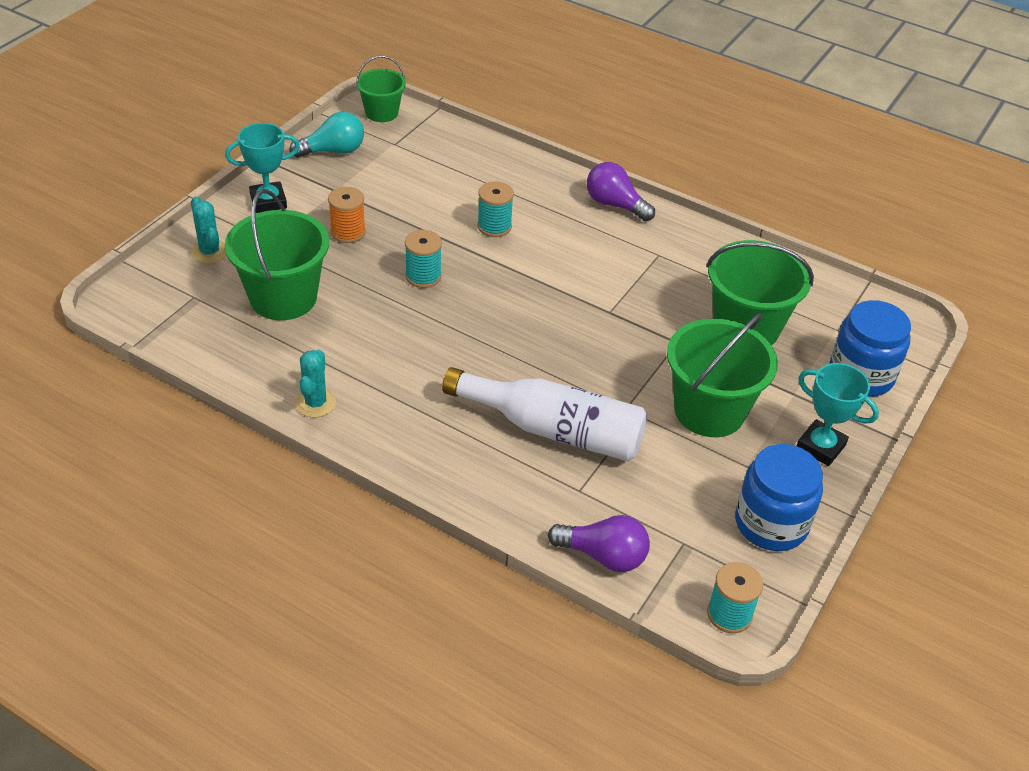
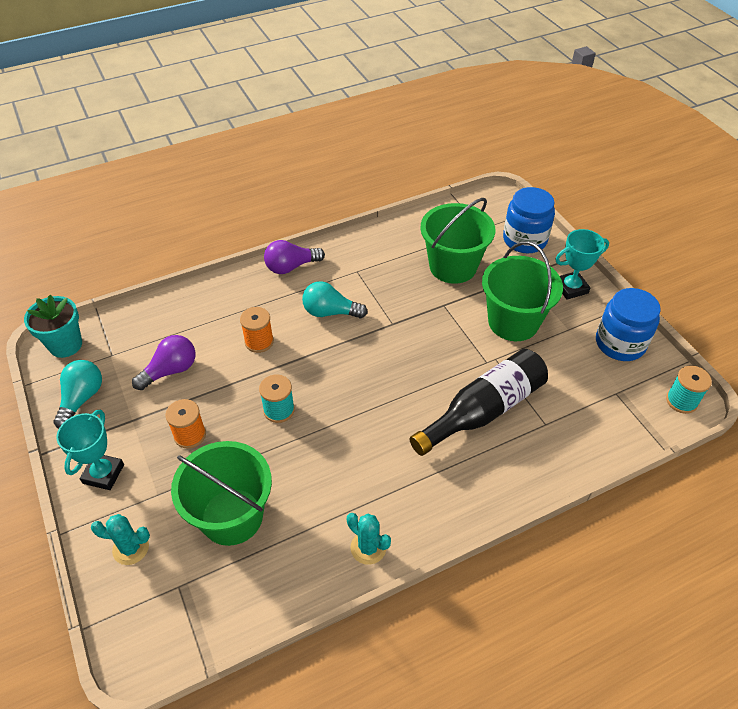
camera: 55 degrees left, 5 degrees up
green bucket [356,56,406,122] -> turquoise flower pot [24,294,82,358]
white bottle [442,367,647,461] -> black bottle [410,349,548,456]
turquoise spool [477,182,514,237] -> orange spool [240,307,274,353]
purple light bulb [548,515,650,572] -> purple light bulb moved to [132,335,195,390]
none -> turquoise light bulb [302,281,368,318]

